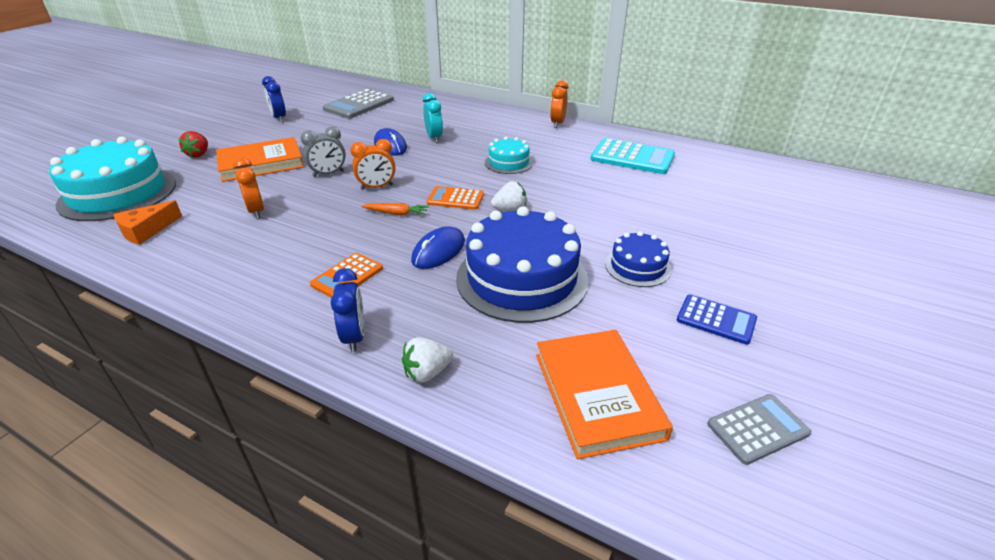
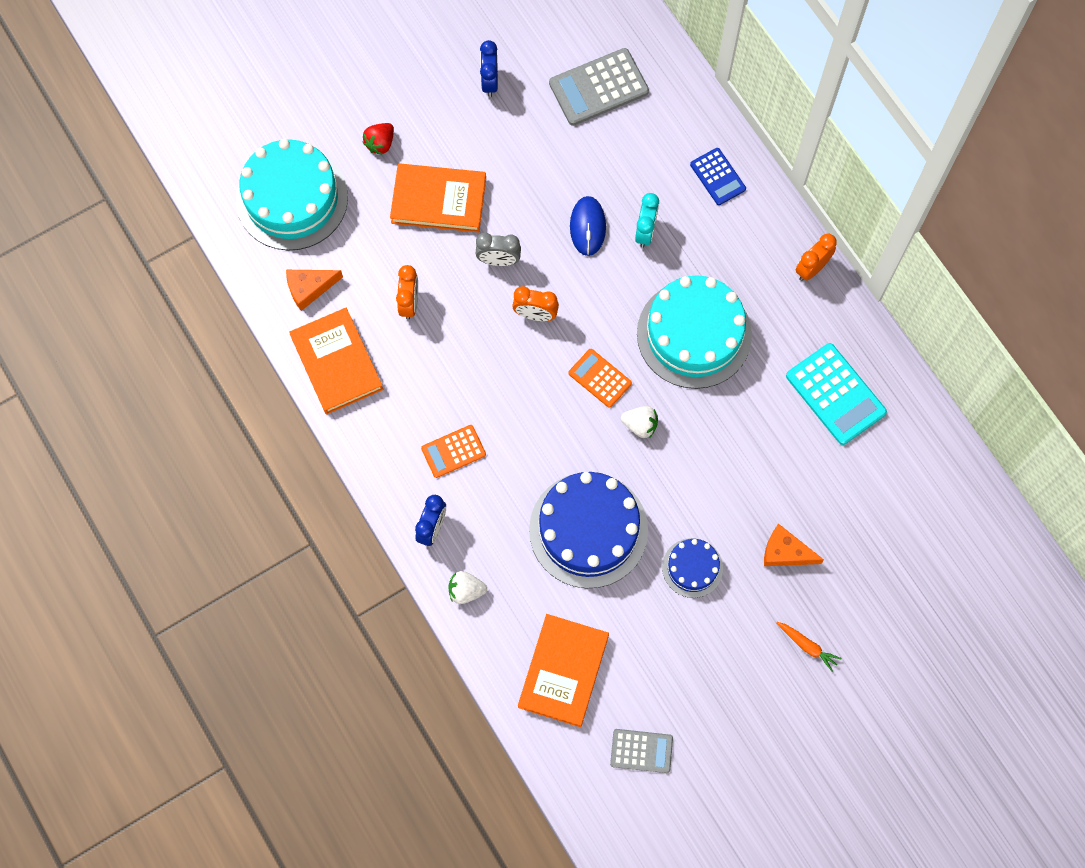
camera: 30 degrees right, 35 degrees up
orange carrot [361,203,428,215] -> orange carrot moved to [776,622,842,672]
blue mouse [411,226,465,269] -> none
turquoise cake [485,137,533,174] -> turquoise cake [637,275,752,389], size x1.97
blue calculator [677,294,757,345] -> blue calculator moved to [690,148,746,205]
none -> orange book [289,308,383,414]
none -> orange cheese [764,524,824,566]

